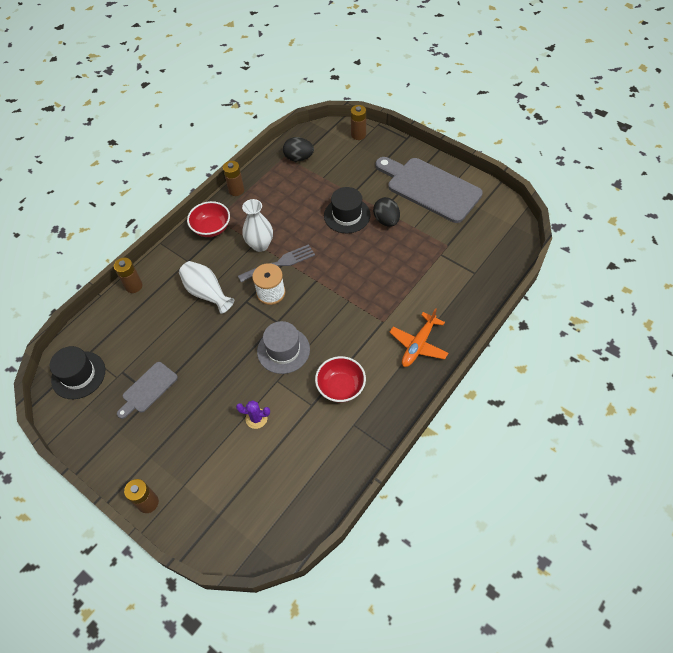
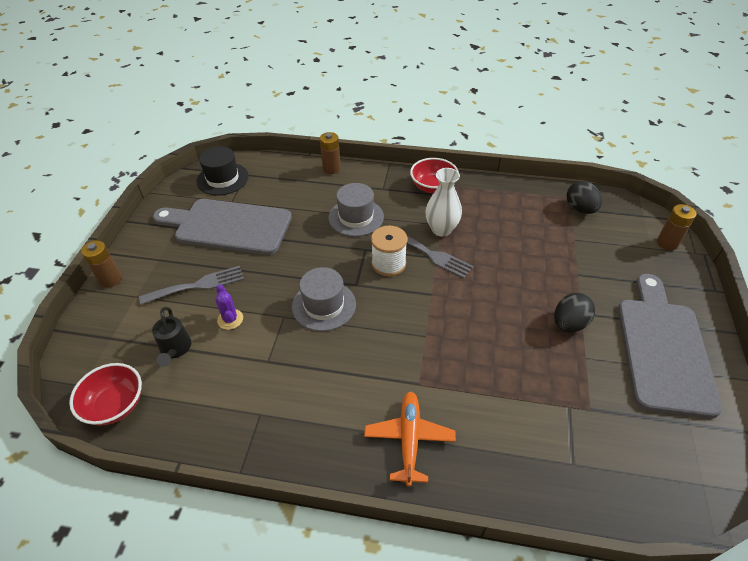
camera: 60 degrees right, 10 degrees down
grey cutting board [117,362,178,419] -> grey cutting board [153,199,292,255], size x1.98
white vase [179,261,234,314] -> grey hat [328,183,384,237]
brown battery [223,161,244,196] -> none
red bowl [315,356,366,403] -> red bowl moved to [69,363,142,426]
black hat [324,187,371,233] -> none
orange plane [390,308,448,367] -> orange plane turned 90 degrees clockwise [364,392,456,486]
none -> grey fork [139,266,244,305]
none -> black watering can [152,307,191,367]

